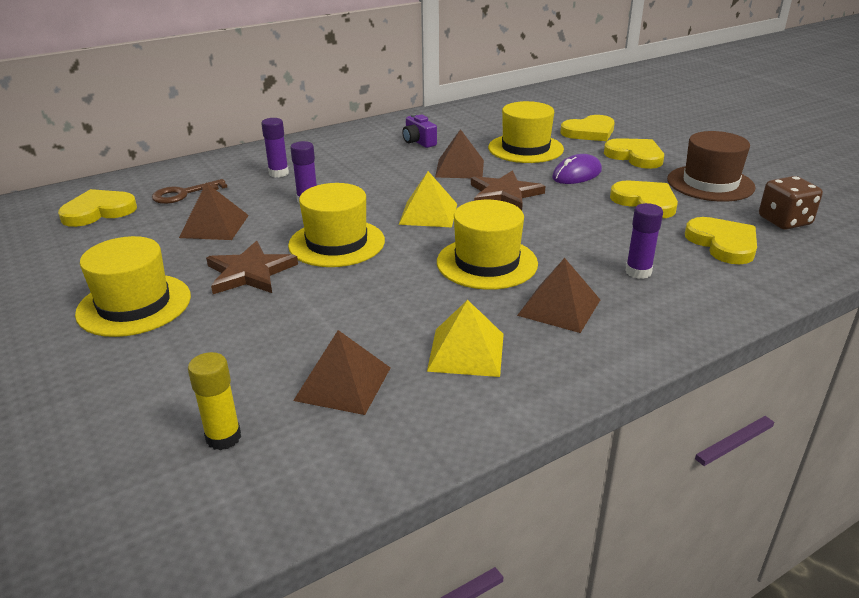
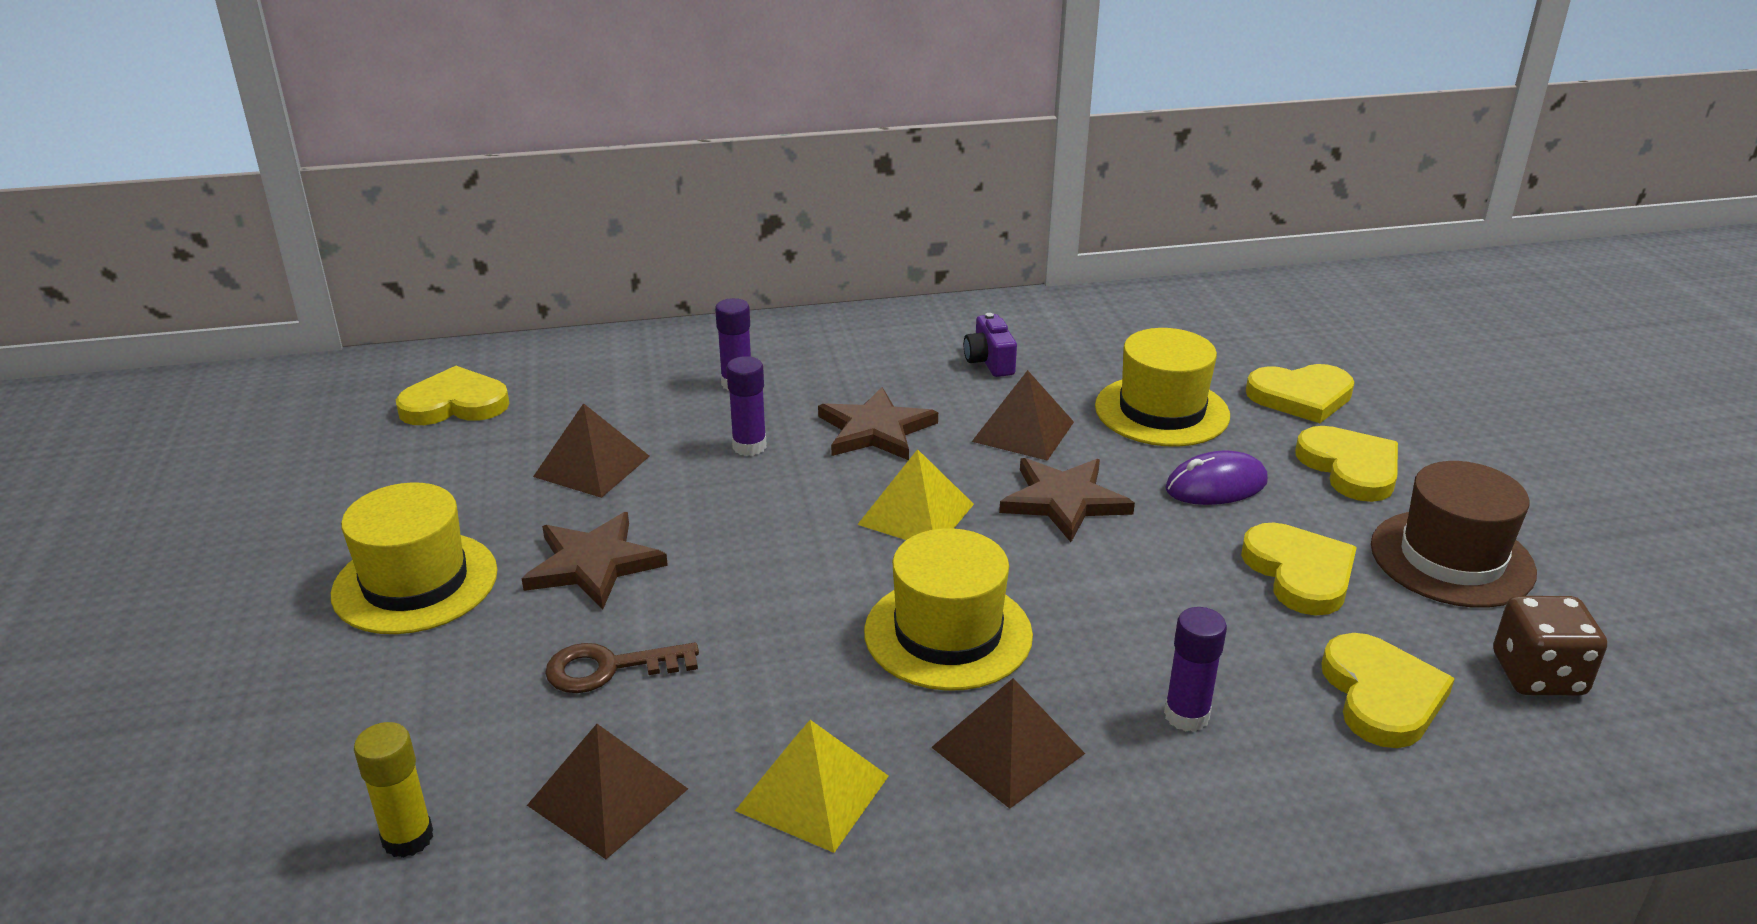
camera: 20 degrees right, 0 degrees up
brown key [152,179,227,204] -> brown key moved to [545,643,699,693]
yellow hat [288,183,385,267] -> none
none -> brown star [818,387,938,460]

